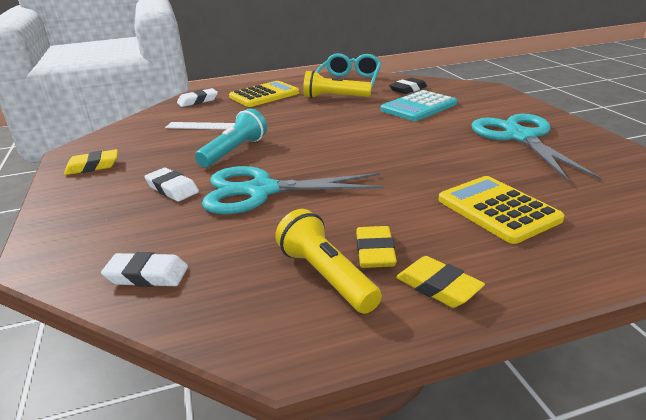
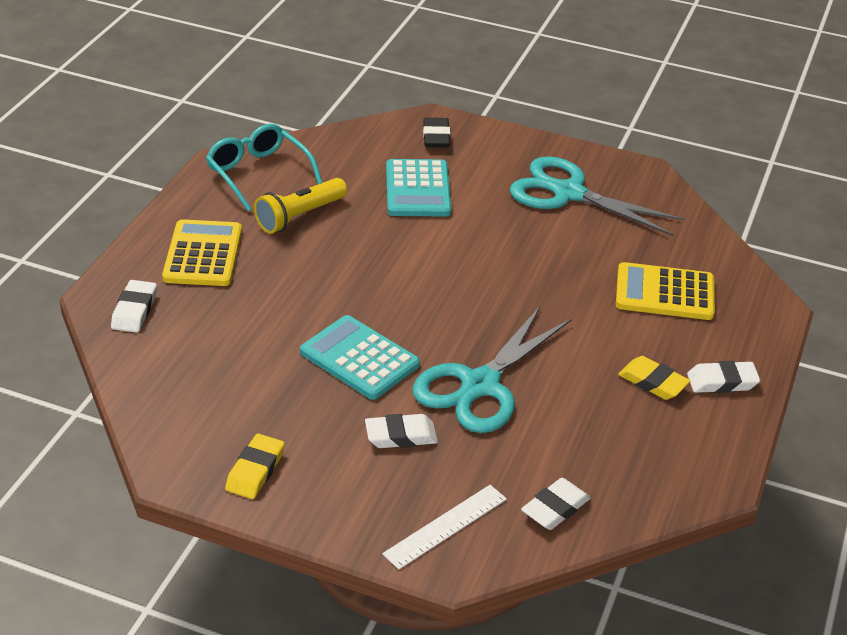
camera: 55 degrees left, 10 degrees up
white ruler [165,122,235,130] -> white ruler moved to [382,485,507,570]
turquoise flashlight [195,108,267,167] -> turquoise calculator [300,315,420,400]
yellow flashlight [275,209,382,314] -> none
black eraser [389,78,427,94] -> black eraser moved to [423,118,451,147]
yellow eraser [396,256,485,308] -> white eraser [687,361,760,393]

